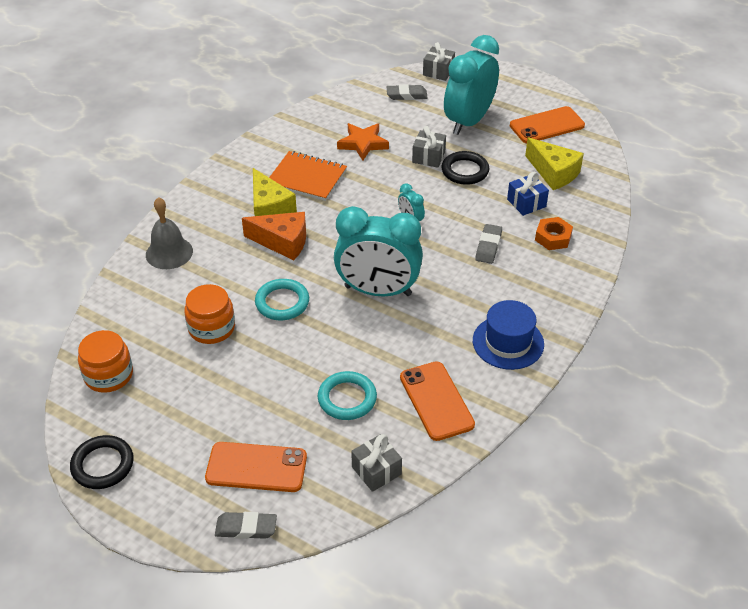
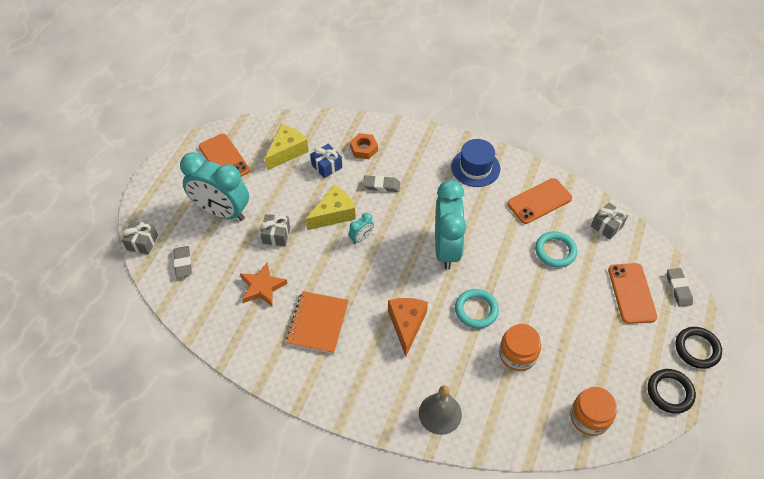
camera: 100 degrees left, 10 degrees up
yellow cheese [253,168,297,216] -> yellow cheese moved to [306,185,356,230]
black ring [441,151,489,185] -> black ring moved to [676,327,722,369]

